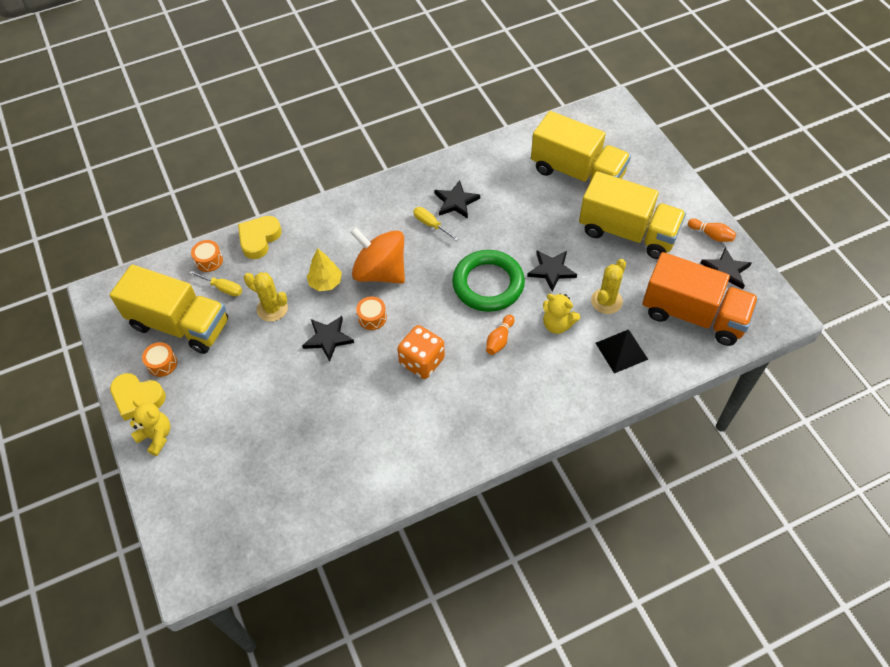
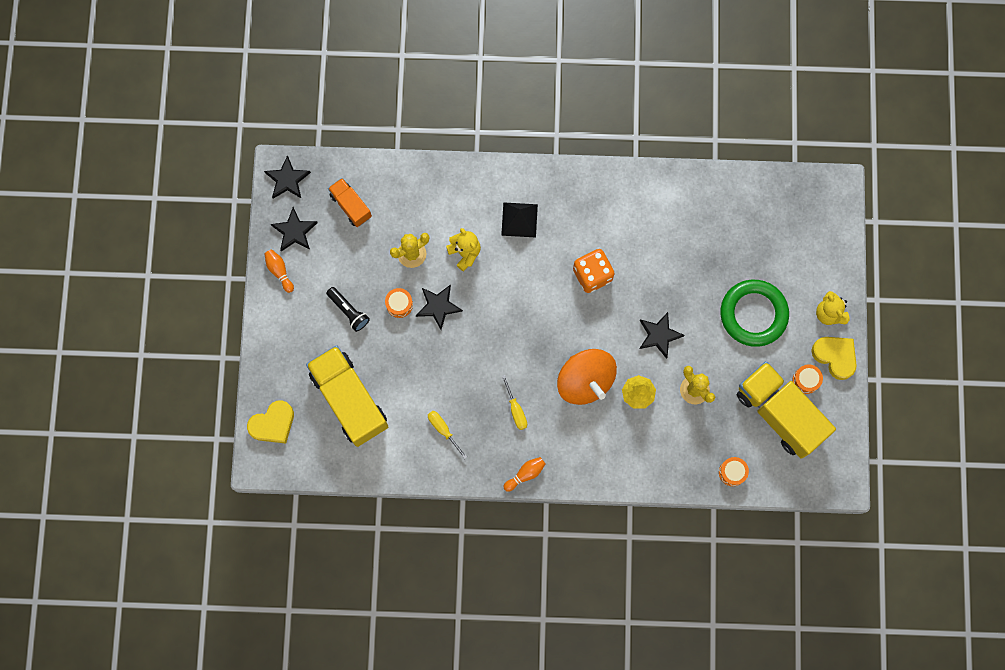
camera: 155 degrees left, 20 degrees up
yellow screwdriver [189,271,242,296] -> yellow screwdriver moved to [428,411,467,459]
yellow heart [238,216,282,259] -> yellow heart moved to [247,400,294,444]
orange drum [356,296,387,330] -> orange drum moved to [385,288,413,318]
black star [434,180,480,219] -> black star moved to [264,155,311,199]
green ring [452,250,525,312] -> green ring moved to [721,280,789,347]
orange bowling pin [486,315,515,355] -> orange bowling pin moved to [503,457,545,492]
yellow truck [579,171,686,259] -> black flashlight [326,287,370,332]
black pyramid [596,329,648,373] -> black pyramid moved to [501,202,538,238]
orange truck [642,252,759,346] -> orange truck [328,178,372,227], size x0.52

